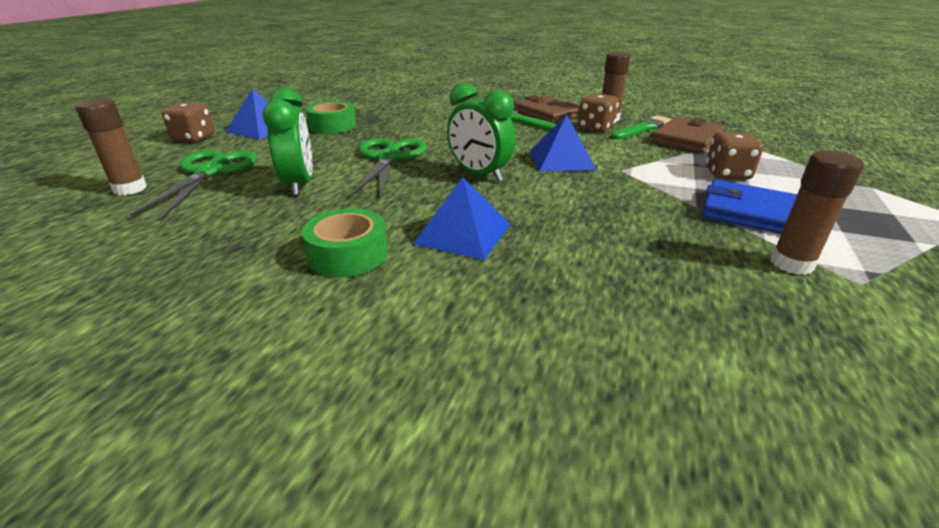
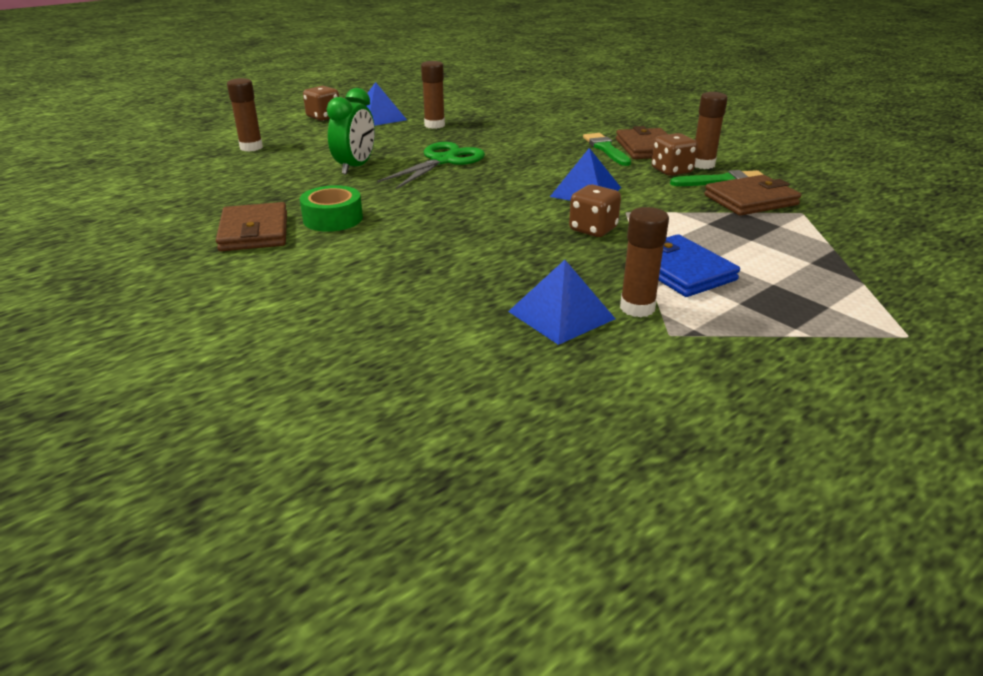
camera: 30 degrees right, 0 degrees up
green scissors [130,150,258,219] -> none
green tape [306,101,356,134] -> brown glue stick [421,61,445,129]
blue pyramid [413,177,510,260] -> blue pyramid moved to [508,260,615,345]
green clock [447,83,516,181] -> none
brown dice [706,132,763,180] -> brown dice moved to [569,185,621,237]
none -> brown wallet [216,202,287,251]

